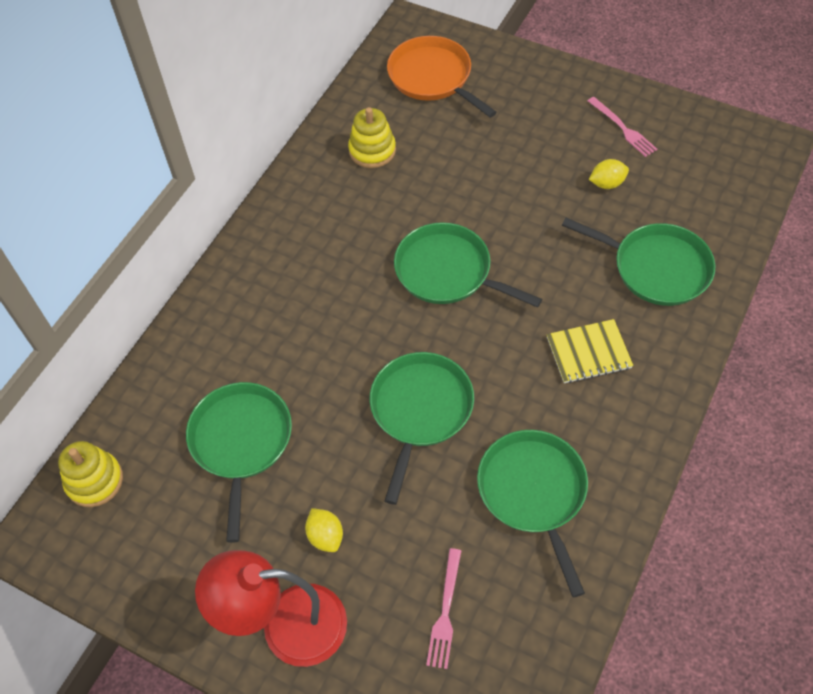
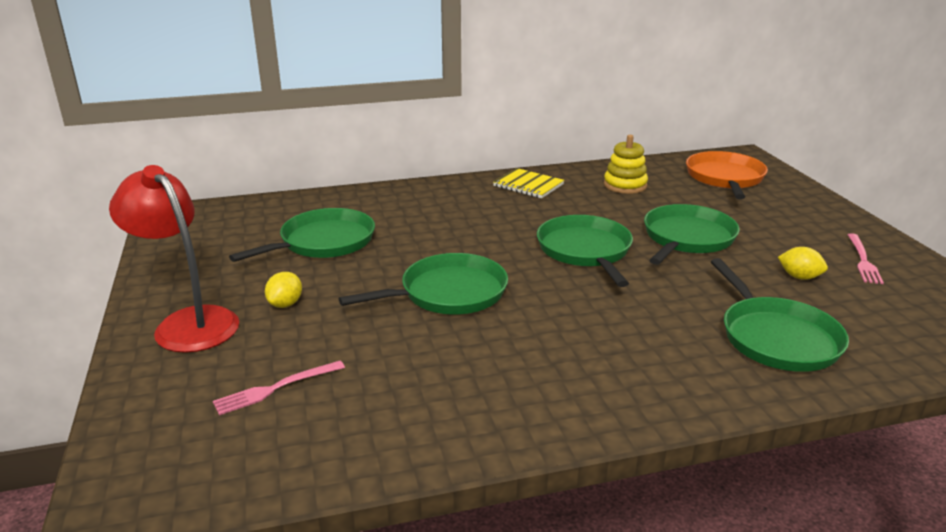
camera: 45 degrees right, 30 degrees down
yellow stacking toy [58,441,123,507] -> none
green pan [477,430,588,597] -> green pan moved to [644,204,739,265]
yellow notebook [547,319,633,383] -> yellow notebook moved to [493,168,564,198]

